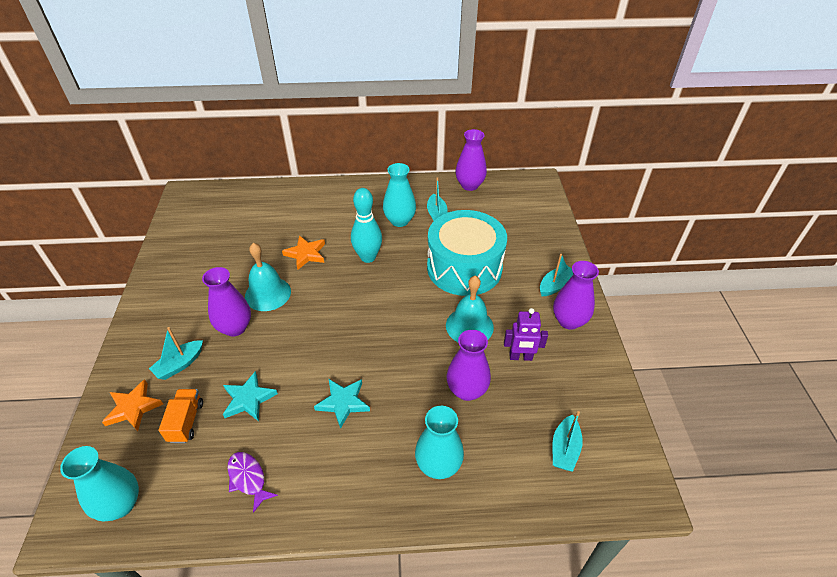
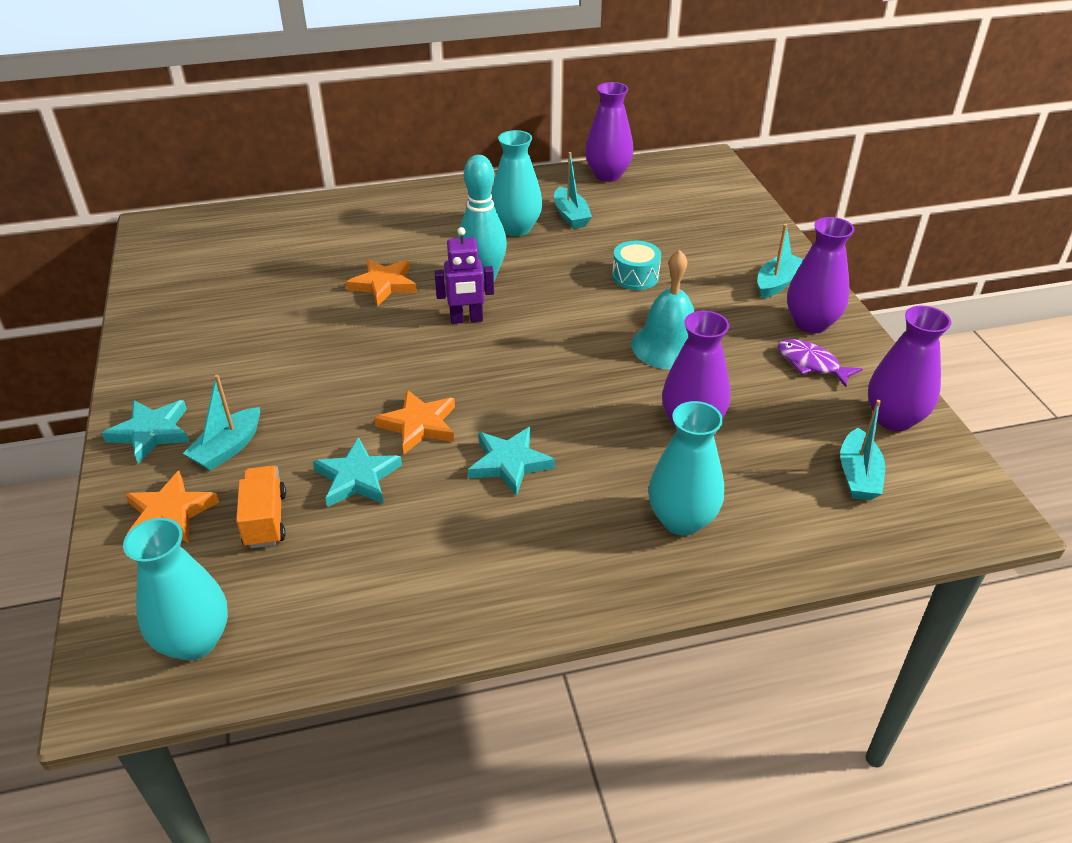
camera: 10 degrees left, 5 degrees down
purple vase [202,267,251,337] -> purple vase moved to [868,305,951,431]
purple fish [227,452,278,513] -> purple fish moved to [778,339,863,387]
turquoise bell [245,243,291,311] -> none
turquoise drum [427,210,507,296] -> turquoise drum [612,240,661,290], size x0.40
purple robot [504,308,548,361] -> purple robot moved to [435,227,494,324]
none -> turquoise star [102,400,189,464]
none -> orange star [374,390,455,454]

